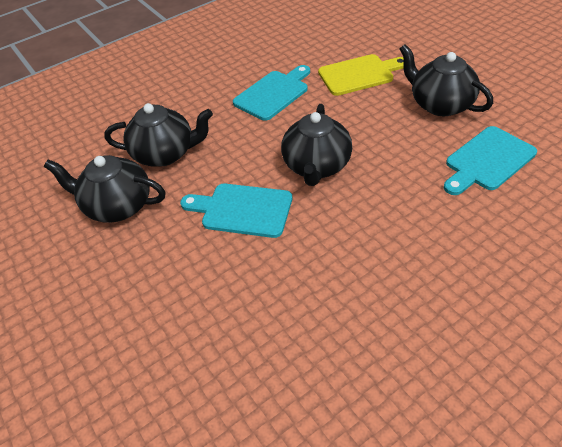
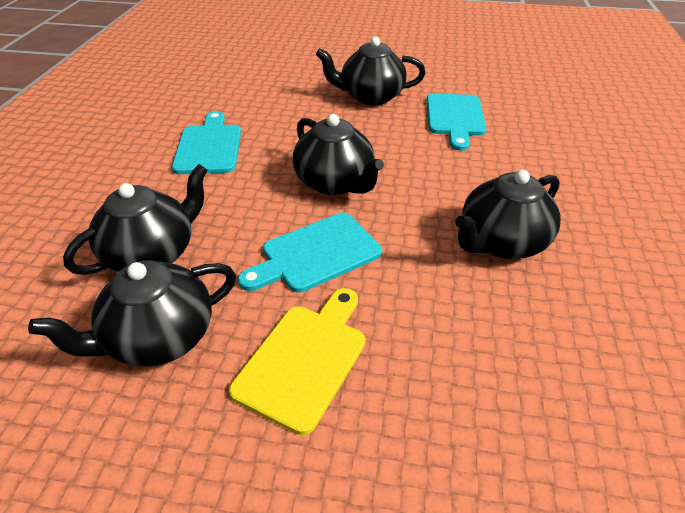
camera: 50 degrees left, 5 degrees down
yellow cutting board [318,54,403,96] -> yellow cutting board moved to [229,288,365,435]
none -> black teapot [455,170,561,259]

